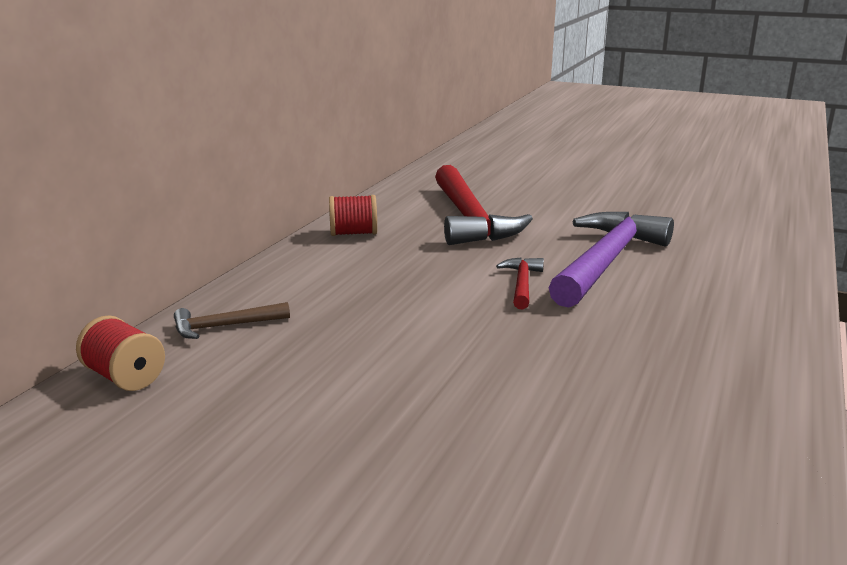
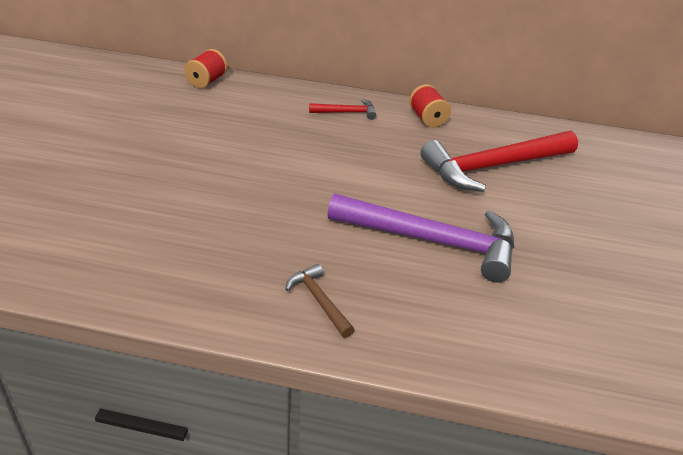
camera: 75 degrees right, 15 degrees up
brown hammer [174,302,290,339] -> brown hammer moved to [285,264,354,338]
red hammer [496,257,544,309] -> red hammer moved to [309,99,376,120]

